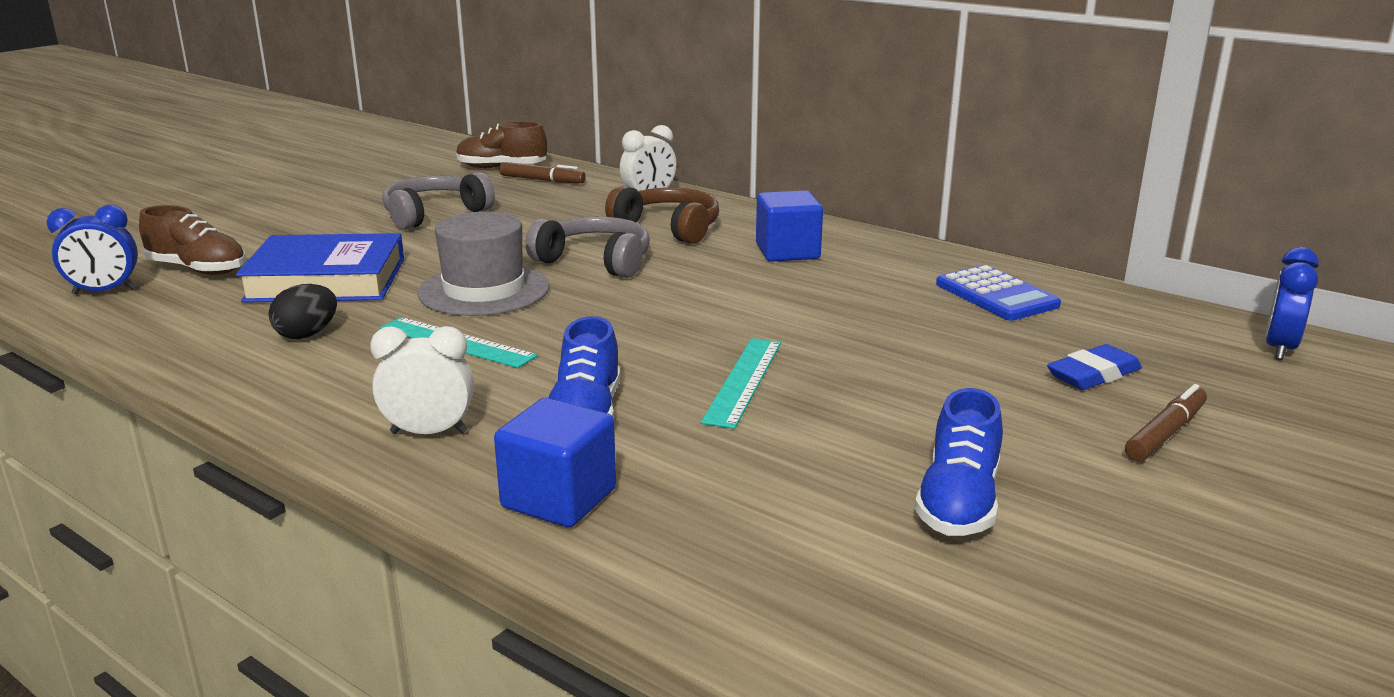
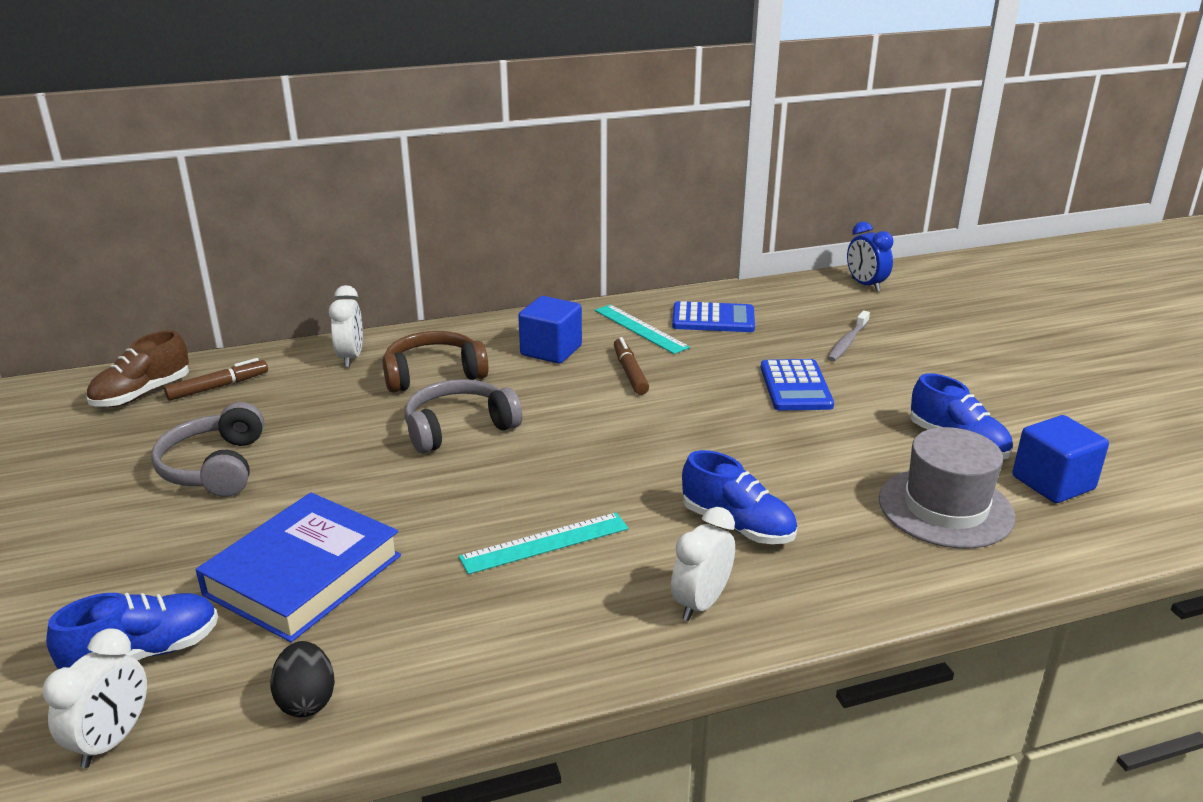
camera: 55 degrees left, 5 degrees up
blue clock [47,205,138,295] -> white clock [43,628,147,768]
brown shoe [139,205,246,275] -> blue shoe [46,593,218,669]
black egg [269,284,337,339] -> black egg moved to [270,641,335,717]
grey hat [418,212,550,316] -> grey hat moved to [879,427,1015,548]
blue cube [494,398,616,527] -> blue cube moved to [1012,415,1109,503]
turquoise ruler [701,338,781,429] -> turquoise ruler moved to [595,304,690,354]
blue eraser [1047,344,1142,390] -> grey toothbrush [827,310,870,362]
brown marker [1125,384,1207,461] -> brown marker moved to [614,337,649,395]
none -> blue calculator [761,359,834,411]

